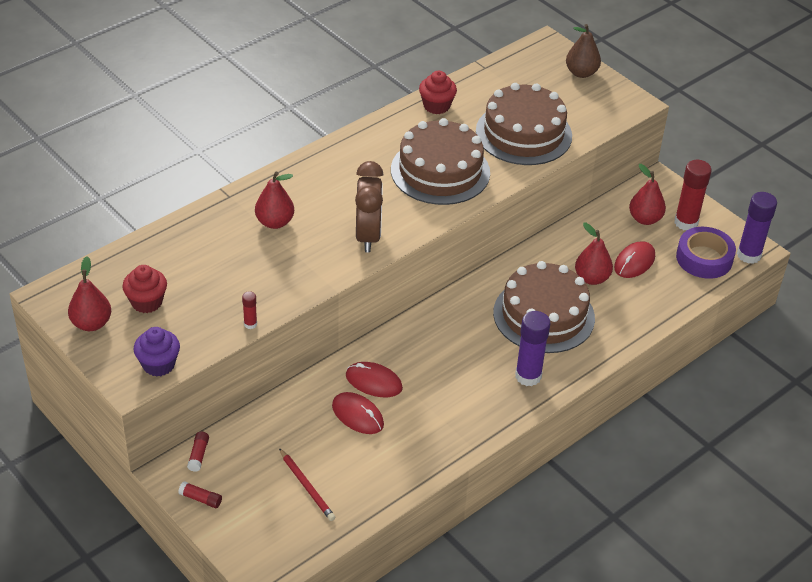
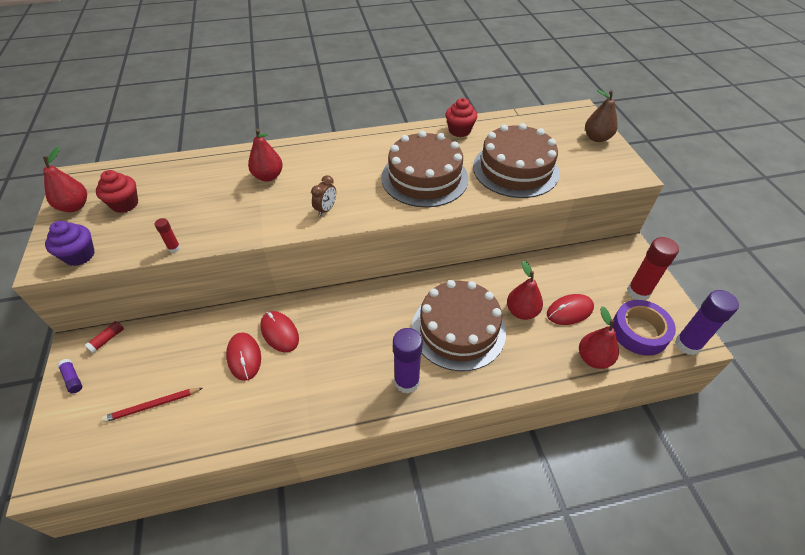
camera: 30 degrees right, 5 degrees up
red glue stick [178,481,222,508] -> purple glue stick [58,359,82,393]
red pencil [279,448,335,521] -> red pencil turned 75 degrees clockwise [102,388,203,423]
brown clock [355,161,383,252] -> brown clock [311,175,336,216], size x0.51
red pear [629,164,666,225] -> red pear moved to [579,306,619,369]

